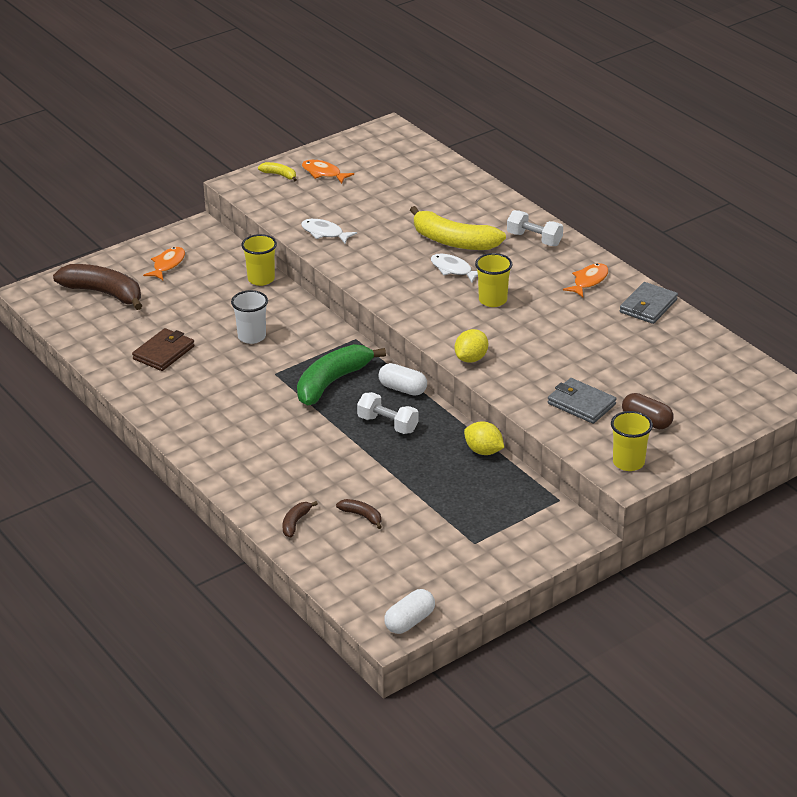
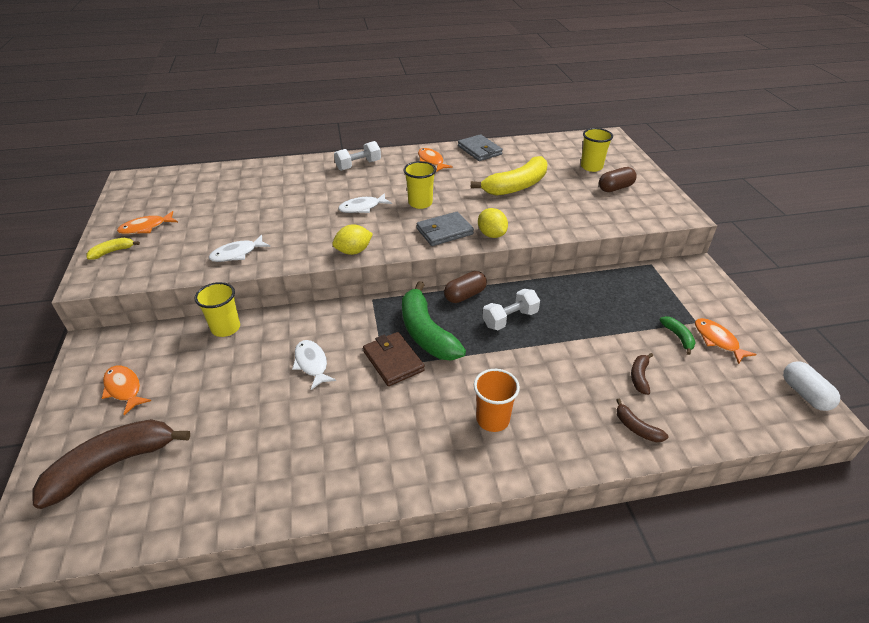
camera: 65 degrees left, 5 degrees up
brown wallet [132,328,195,371] -> brown wallet moved to [363,332,425,386]
white cup [231,290,268,344] -> white fish [292,340,336,390]
brown banana [336,499,382,529] -> brown banana turned 45 degrees counterclockwise [631,353,653,395]
white capsule [379,363,427,396] -> brown capsule [444,271,487,303]
yellow banana [410,206,506,250] -> yellow banana moved to [471,156,548,196]
yellow lemon [464,421,504,455] -> yellow lemon moved to [332,224,373,255]
grey wallet [548,378,616,424] -> grey wallet moved to [416,212,474,246]
yellow cup [611,411,653,471] -> yellow cup moved to [581,128,613,172]
none -> orange cup [474,369,520,432]
none -> green banana [660,316,696,355]
none -> orange fish [695,318,757,364]

